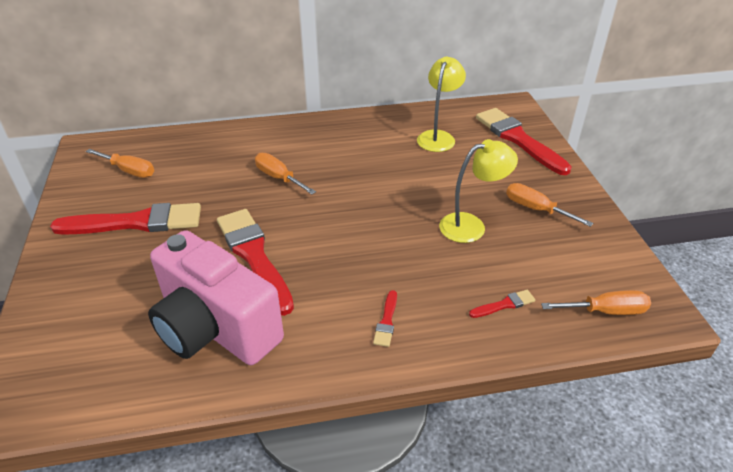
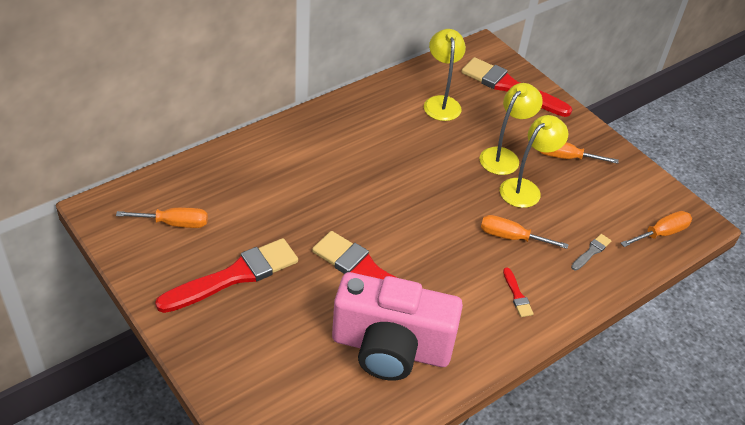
camera: 30 degrees left, 5 degrees up
orange screwdriver [255,153,316,194] -> orange screwdriver moved to [481,215,569,249]
red brush [469,290,535,318] -> grey brush [571,234,611,270]
none -> yellow lamp [479,83,543,175]

